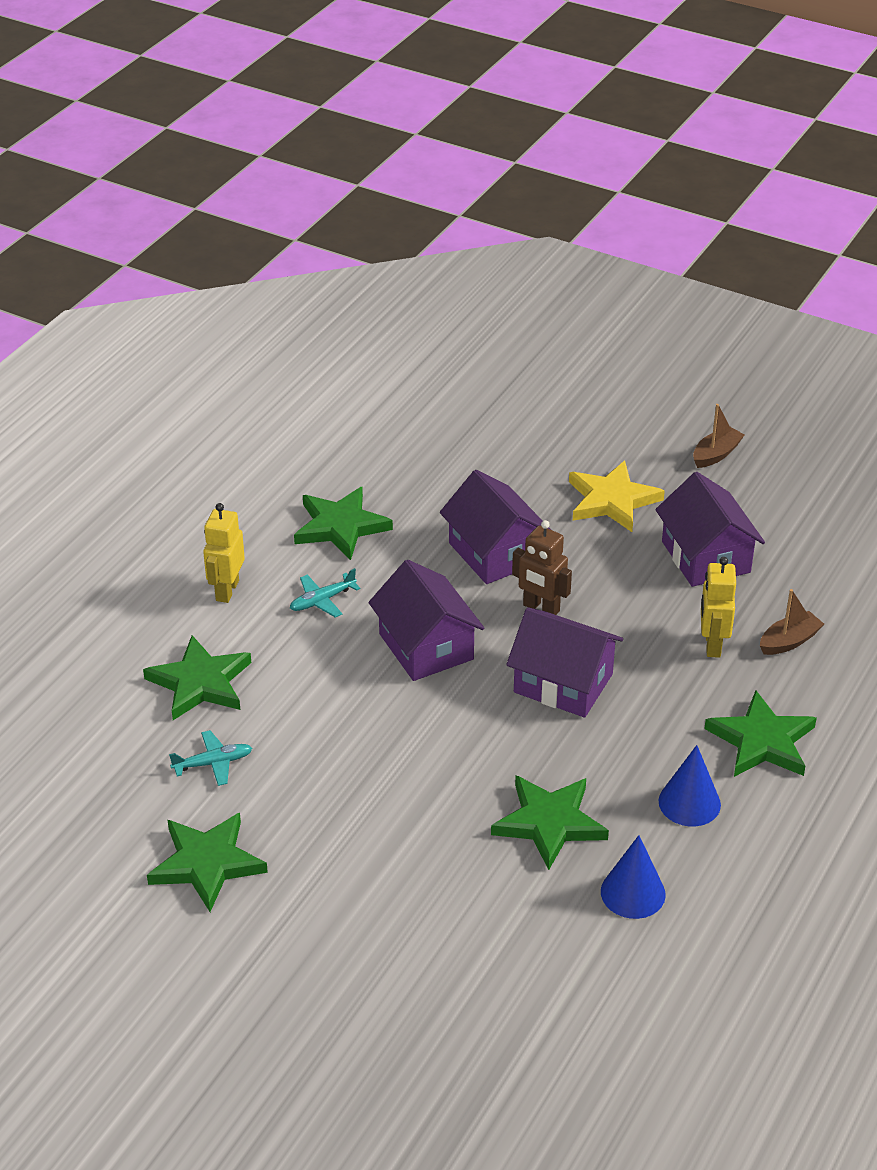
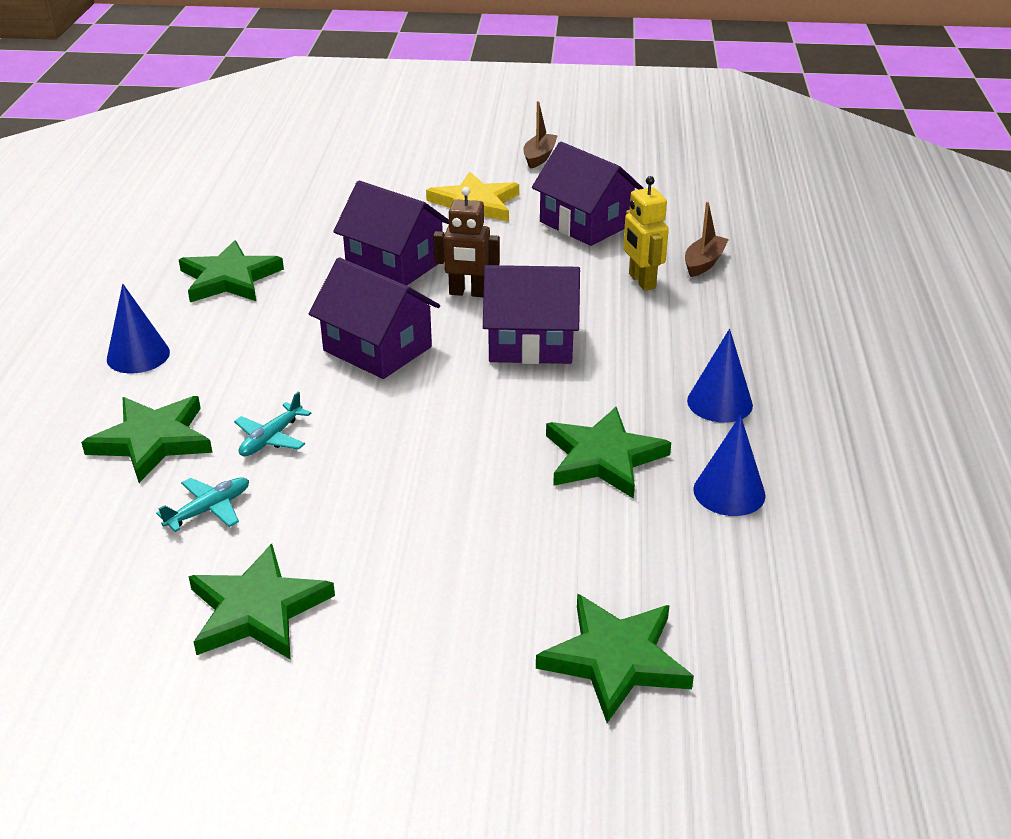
camera: 25 degrees left, 5 degrees down
yellow robot [203,503,245,603] -> blue cone [107,284,170,373]
turquoise plane [290,568,361,617] -> turquoise plane moved to [234,392,311,457]
green star [704,690,817,777] -> green star moved to [536,594,694,723]

